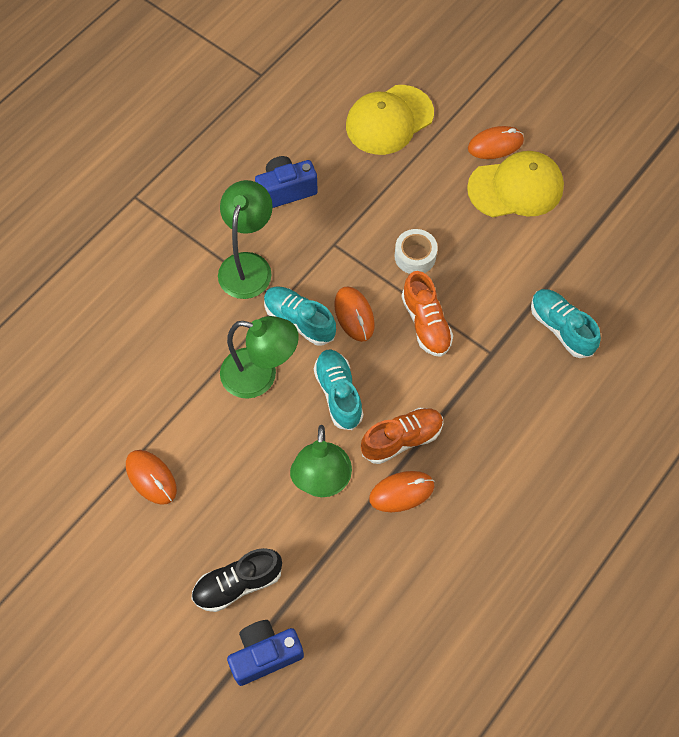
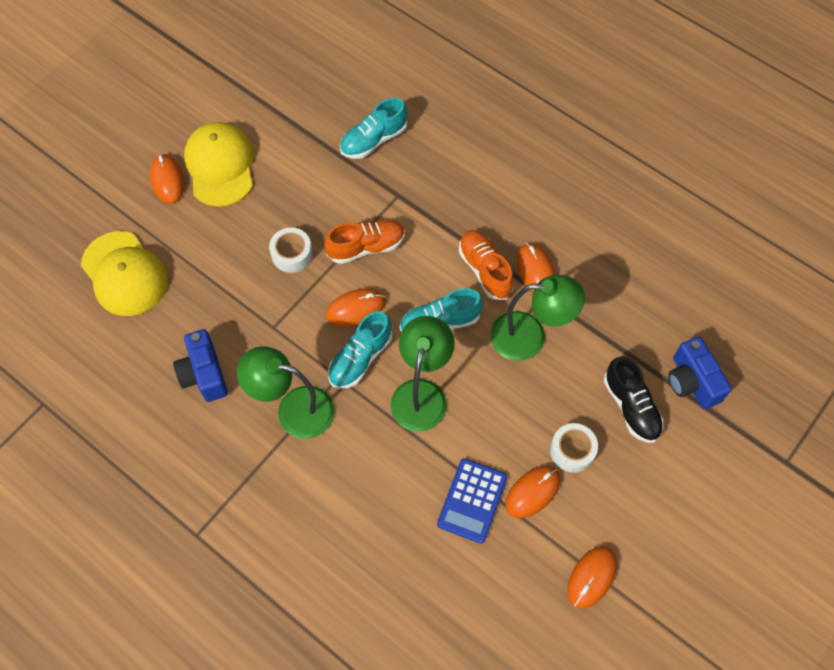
camera: 90 degrees left, 0 degrees up
none -> blue calculator [437,458,507,544]
none -> white tape [550,423,598,473]
none -> orange mouse [568,546,617,609]

